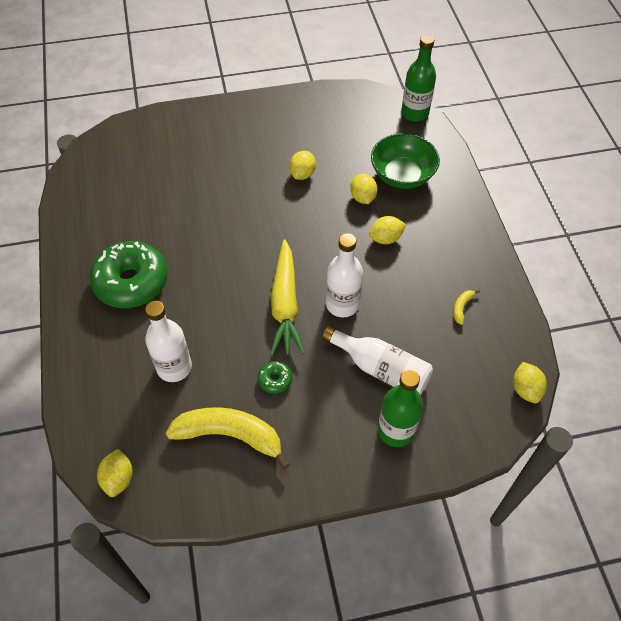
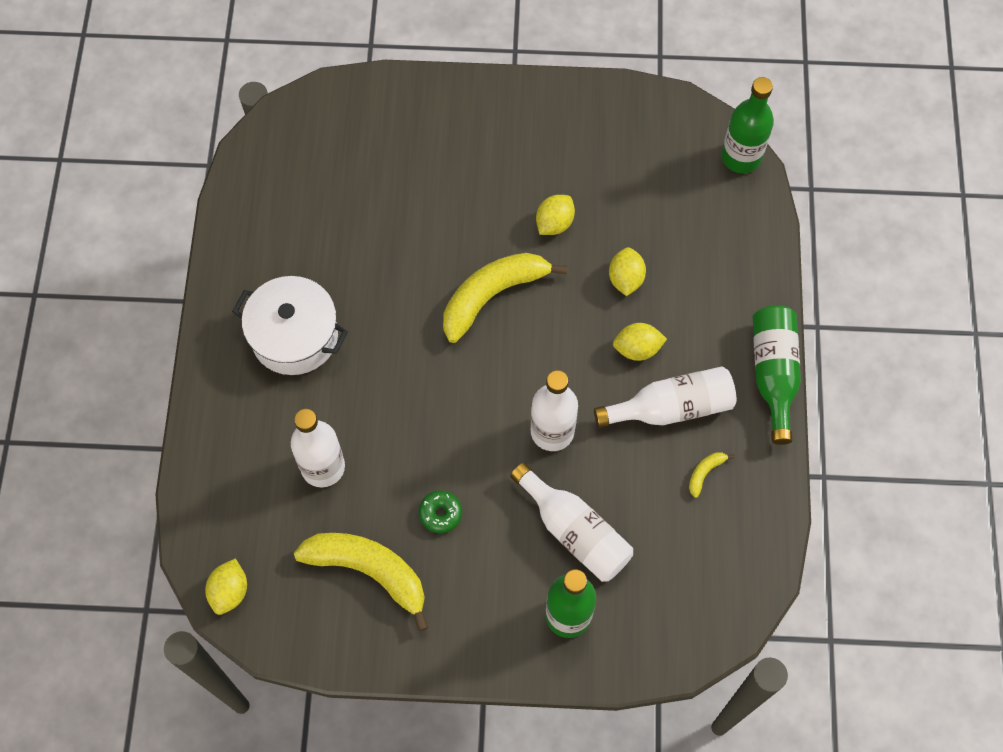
camera: 15 degrees right, 10 degrees up
green donut [89,241,168,308] -> white pot [232,276,348,375]
yellow carrot [270,239,305,356] -> none
green bowl [371,133,440,189] -> none
yellow lemon [513,362,547,403] -> none
none -> yellow banana [443,253,567,343]
none -> white bottle [594,366,737,428]
none -> green bottle [753,305,801,445]

